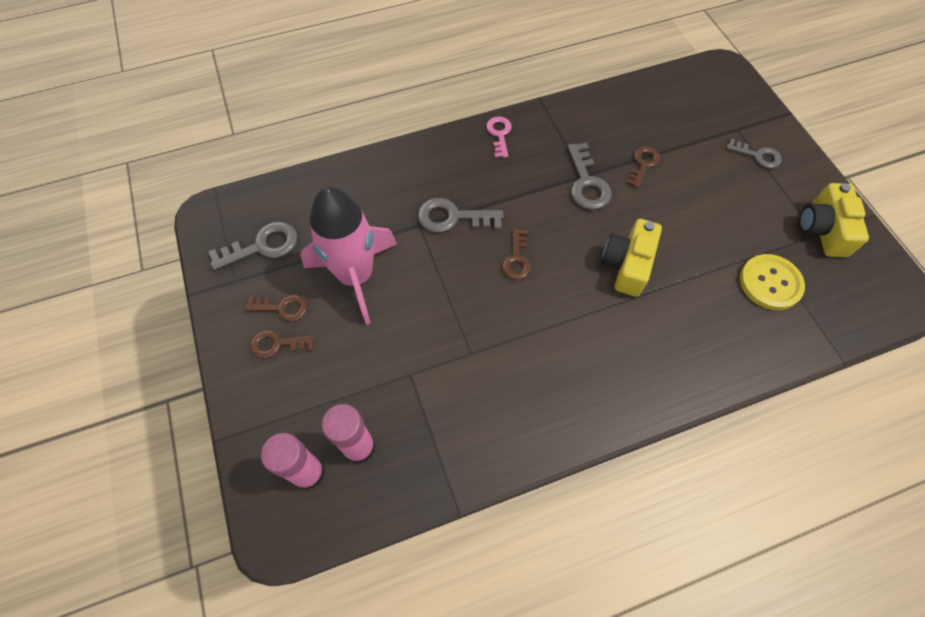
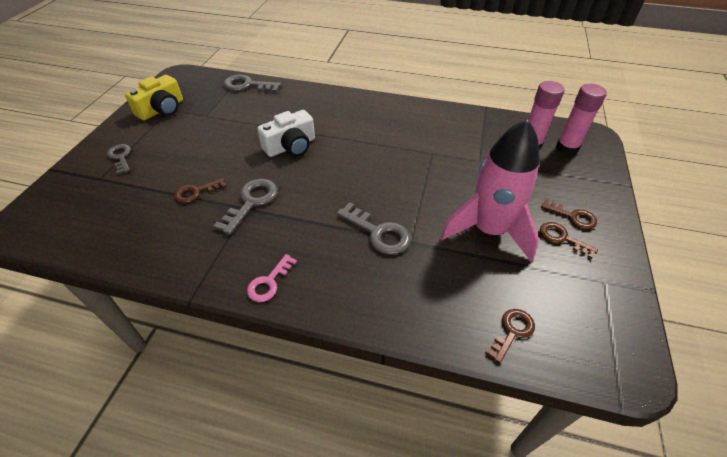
camera: 145 degrees left, 15 degrees down
grey key [208,222,298,270] -> grey key moved to [224,74,281,92]
brown key [502,229,531,280] -> brown key moved to [485,309,535,364]
yellow camera [601,219,662,297] -> white camera [257,110,315,157]
yellow button [740,254,805,310] -> none

